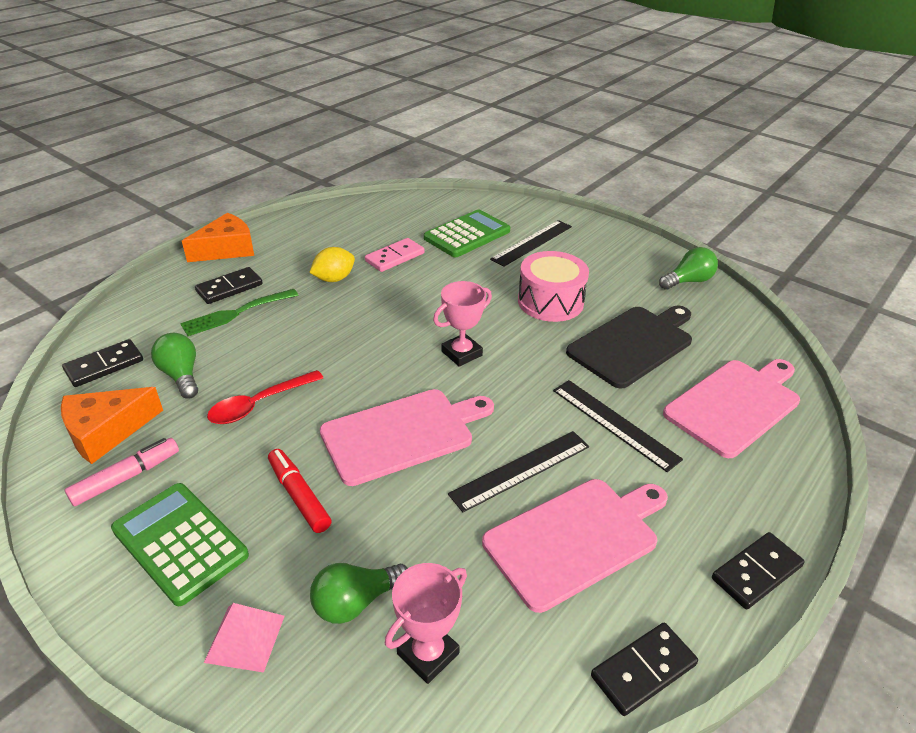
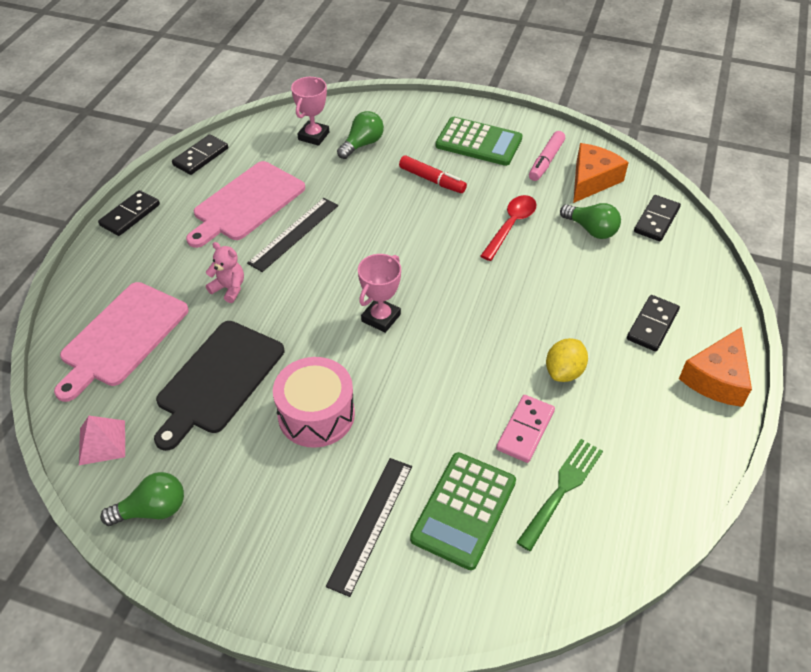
camera: 160 degrees right, 10 degrees up
green fork [180,289,298,336] -> green fork moved to [516,439,603,551]
pink pyramid [204,603,285,673] -> pink pyramid moved to [79,416,125,465]
pink cutting board [320,389,494,486] -> none
black ruler [553,380,683,472] -> pink teddy bear [206,242,244,303]
green light bulb [659,247,718,290] -> green light bulb turned 150 degrees counterclockwise [100,472,184,526]

